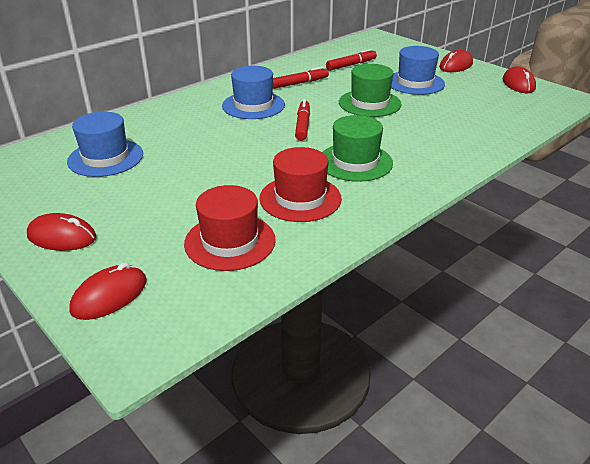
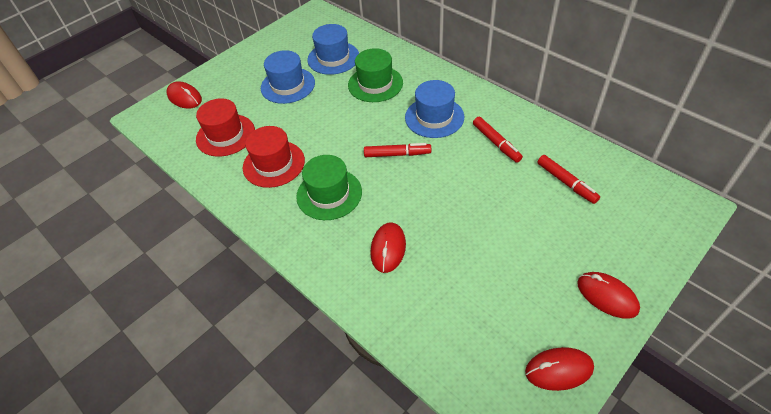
camera: 90 degrees right, 15 degrees up
red mouse [27,213,96,251] -> red mouse moved to [370,222,406,273]
green hat [339,64,402,117] -> green hat moved to [348,48,403,102]
blue hat [391,46,445,95] -> blue hat moved to [261,50,315,104]

